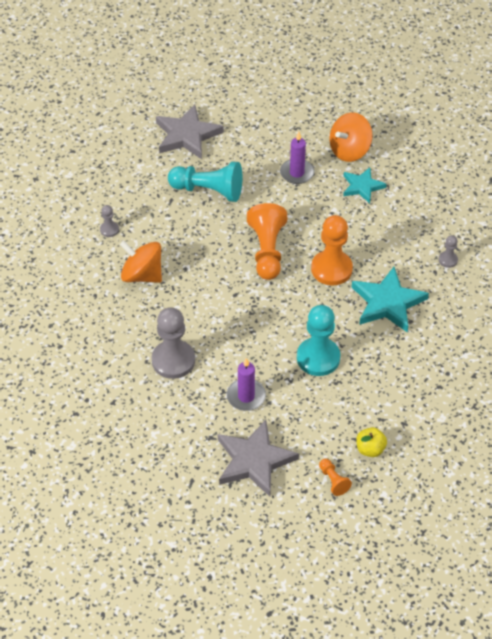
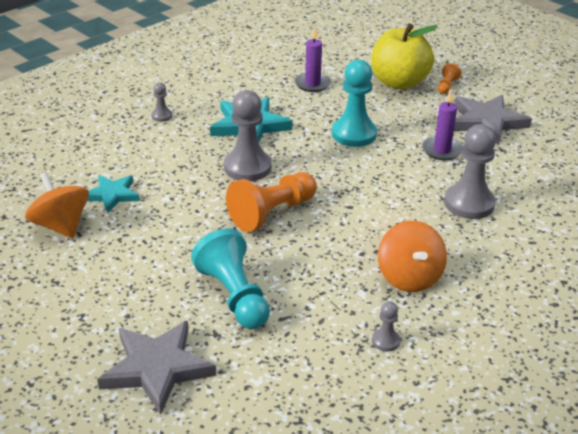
camera: 130 degrees left, 15 degrees down
purple candle [280,132,314,184] -> purple candle moved to [295,28,331,92]
orange pawn [311,215,353,285] -> grey pawn [224,90,272,181]
orange spinning top [329,113,373,162] -> orange spinning top turned 135 degrees counterclockwise [25,172,89,238]
yellow apple [356,427,387,457] -> yellow apple [371,23,438,90], size x2.24

